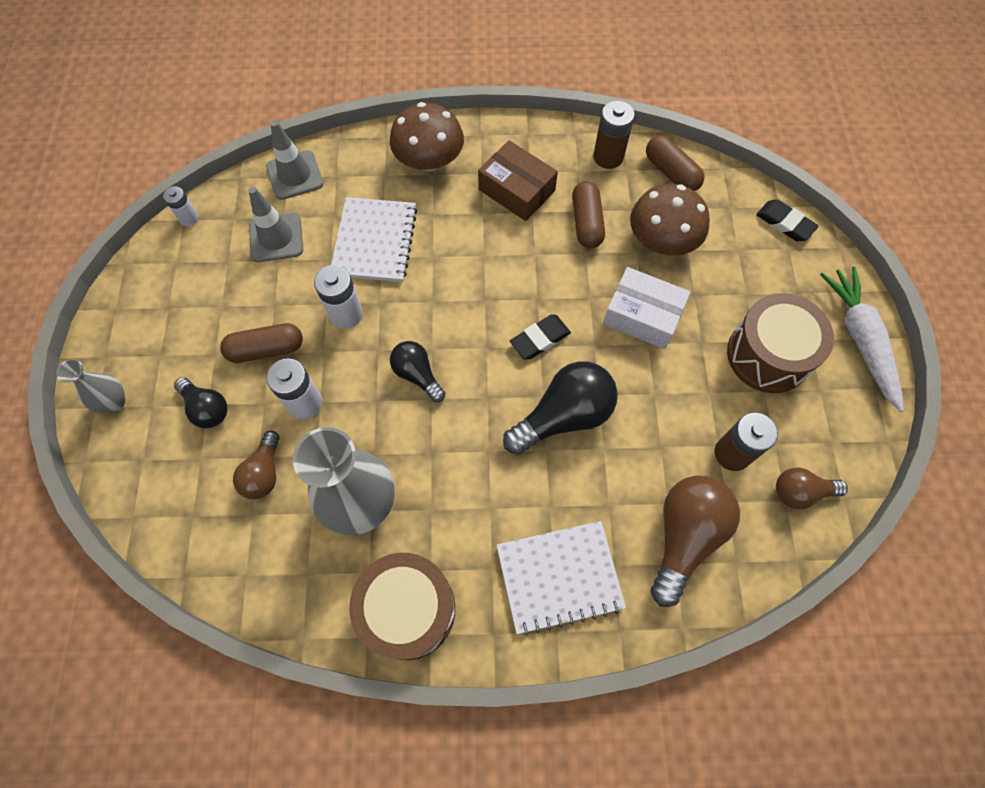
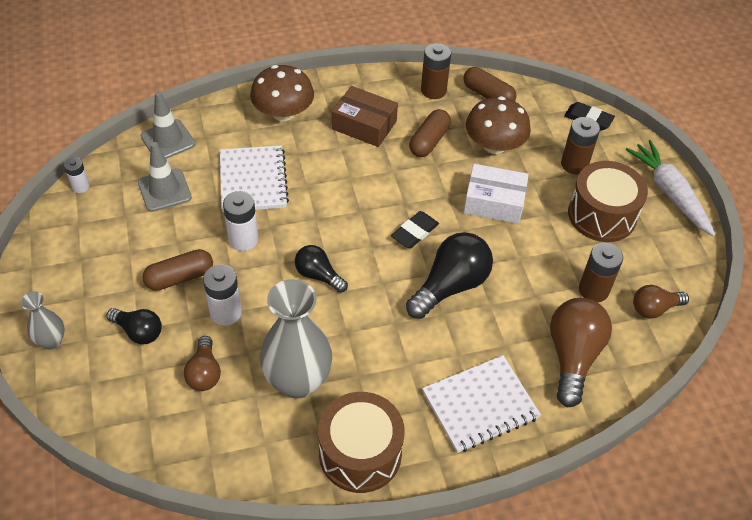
camera: 15 degrees left, 15 degrees down
brown capsule [572,181,605,249] -> brown capsule turned 45 degrees clockwise [409,109,451,157]
none -> brown battery [561,117,600,174]

